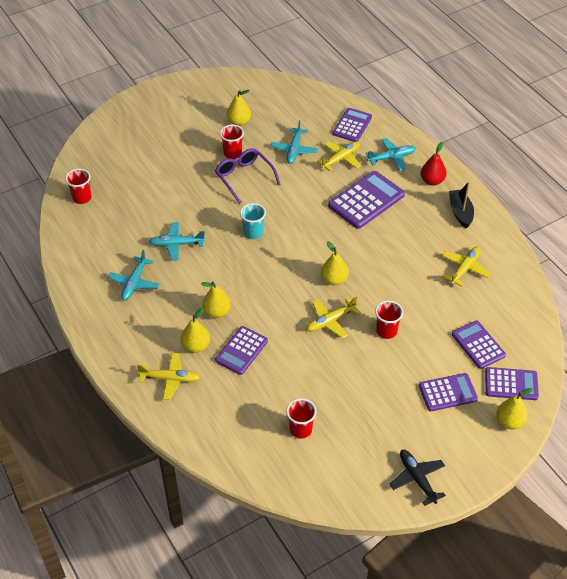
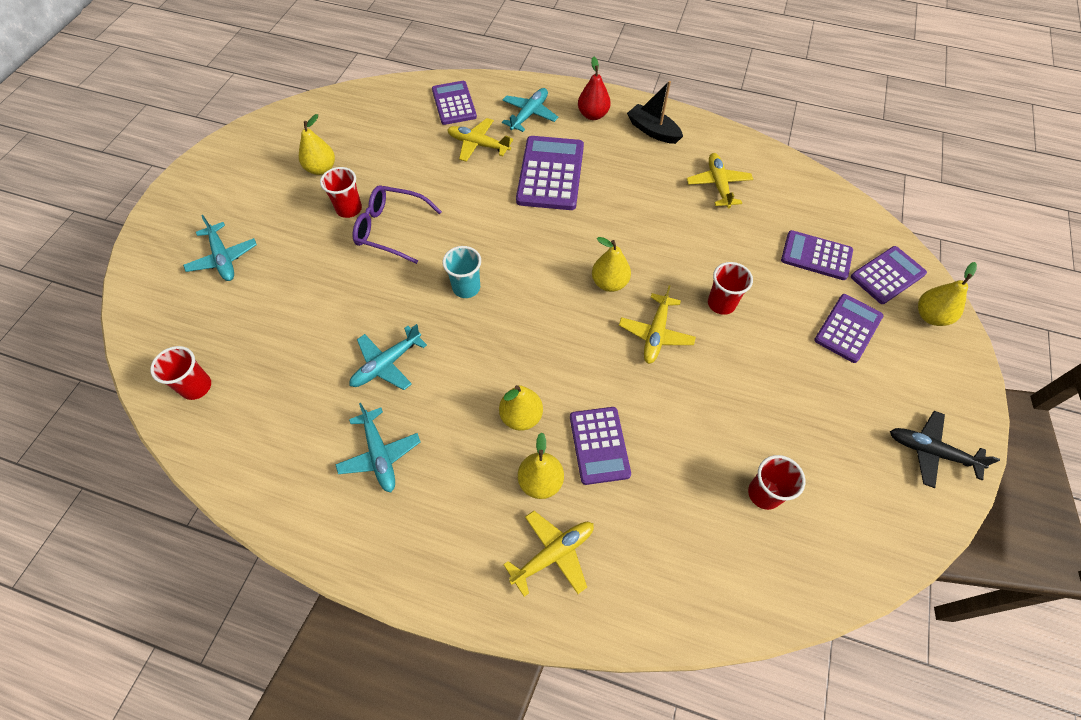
camera: 40 degrees left, 10 degrees up
turquoise plane [271,120,318,164] -> turquoise plane moved to [183,215,257,281]
yellow plane [317,141,361,171] -> yellow plane turned 75 degrees counterclockwise [447,118,513,162]

